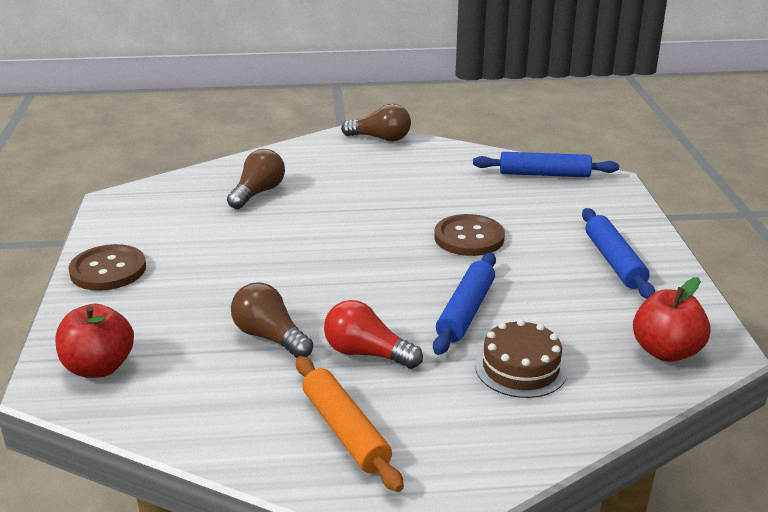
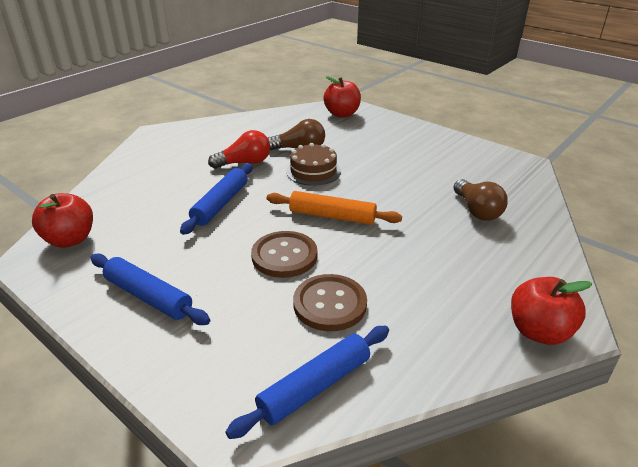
camera: 135 degrees right, 5 degrees up
brown button [68,244,146,291] -> brown button moved to [293,274,367,331]
orange rolling pin [296,356,404,492] -> orange rolling pin moved to [267,191,402,225]
brown light bulb [341,104,411,142] -> red apple [511,277,592,345]
blue rolling pin [433,253,496,355] -> blue rolling pin turned 45 degrees clockwise [180,163,253,235]
brown cake [475,319,567,398] -> brown cake moved to [286,143,341,186]

